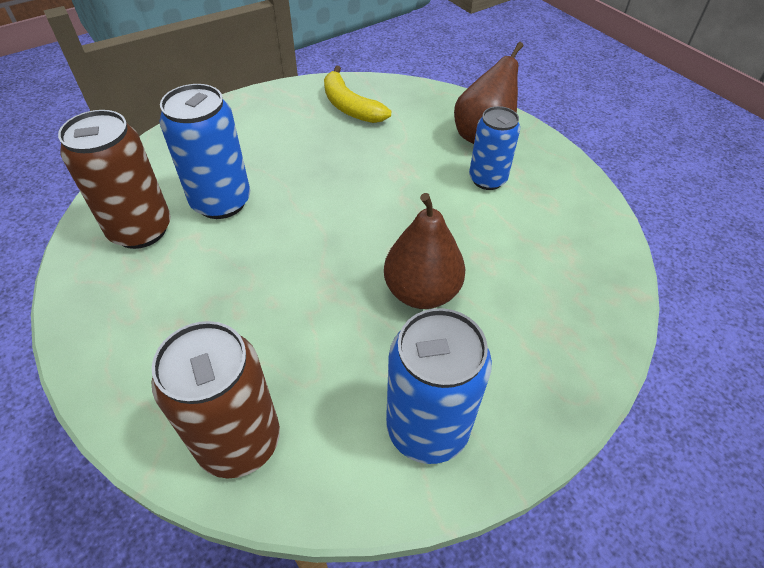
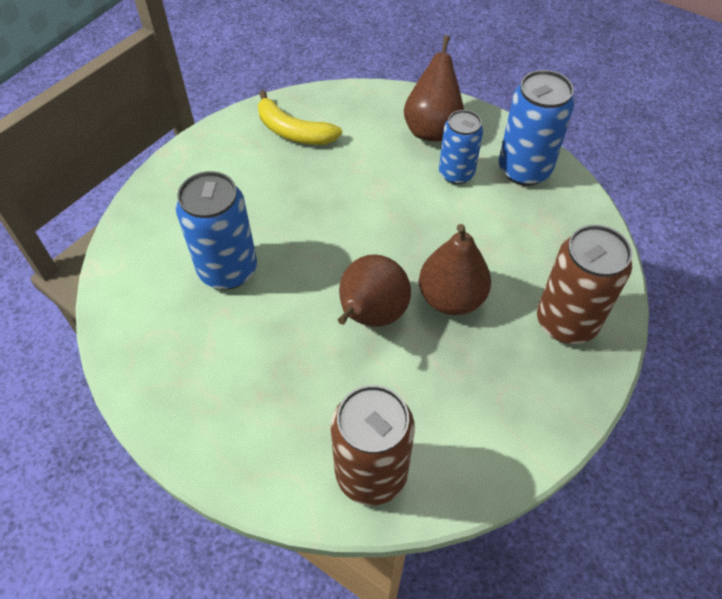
camera: 20 degrees left, 5 degrees up
brown can [58,110,171,249] -> brown can moved to [537,225,632,344]
blue can [386,308,492,464] -> blue can moved to [499,70,575,186]
none -> brown pear [338,254,411,327]

